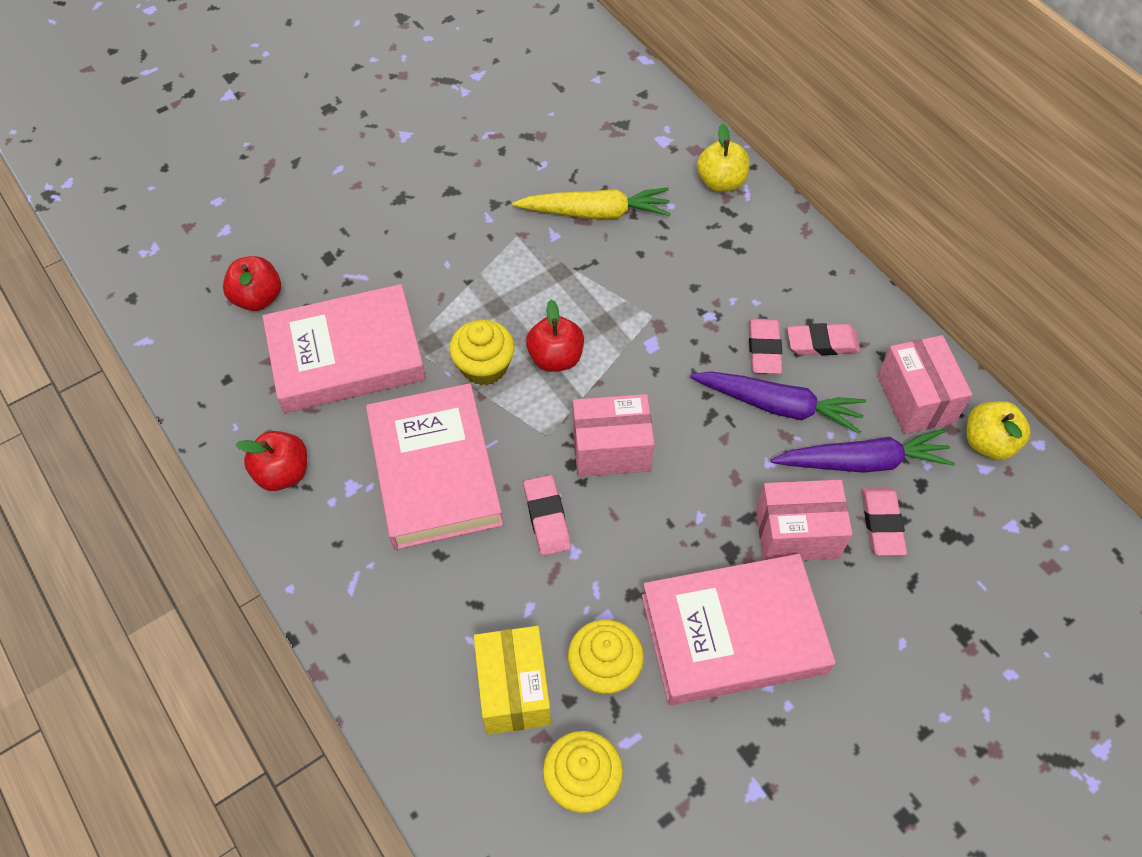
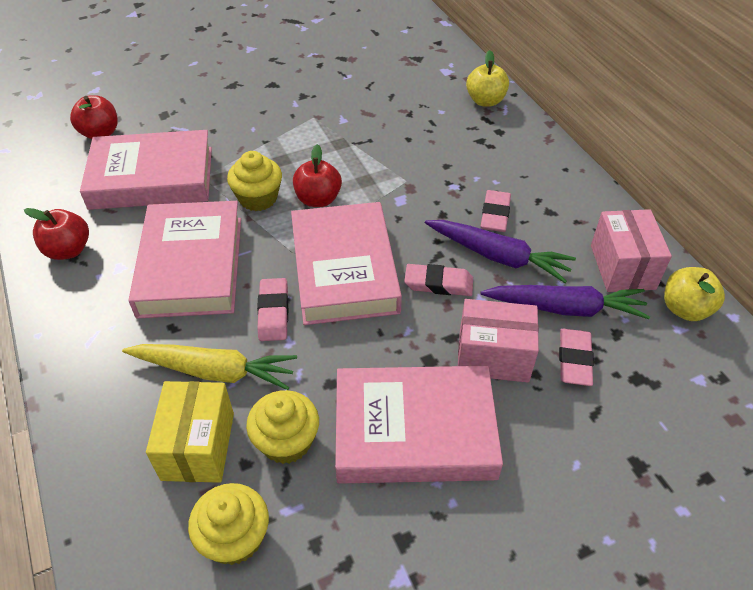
camera: 10 degrees right, 10 degrees down
yellow carrot [512,188,671,219] -> yellow carrot moved to [122,344,297,390]
pink box [573,394,655,477] -> pink book [291,202,402,325]
pink eraser [787,323,861,355] -> pink eraser moved to [404,264,473,296]

